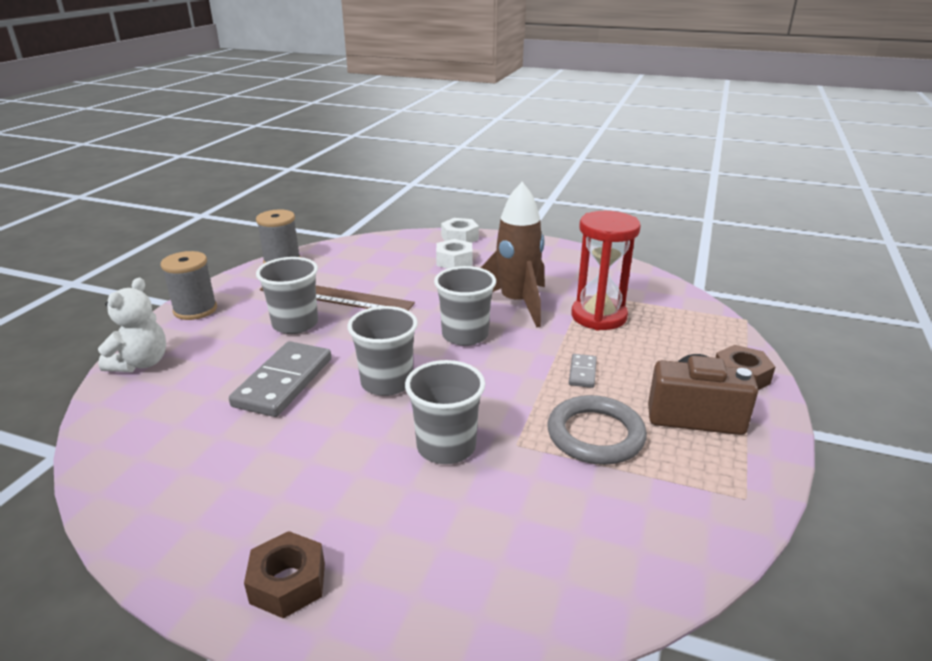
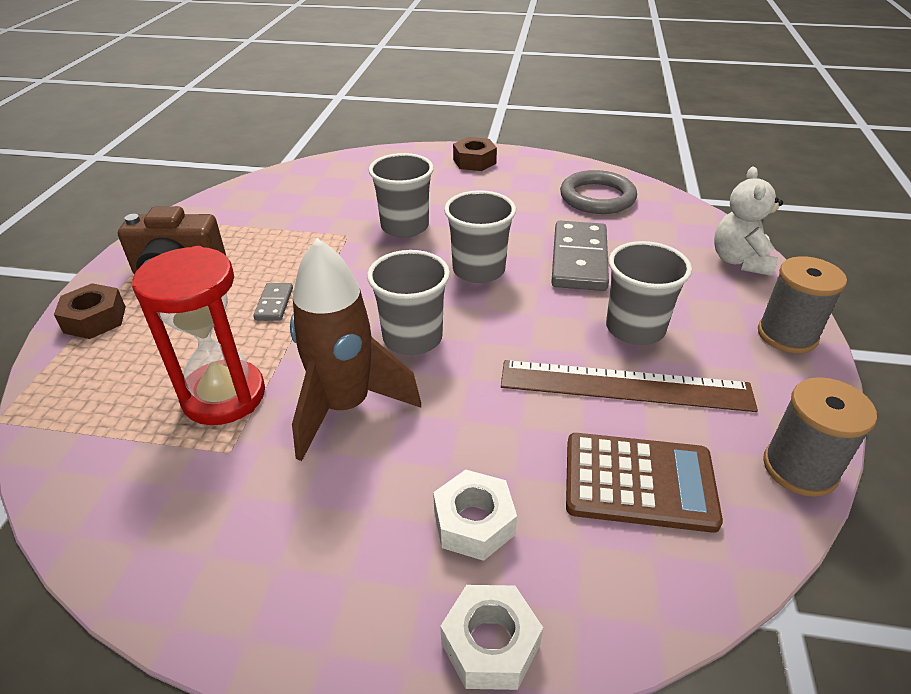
camera: 170 degrees right, 10 degrees up
grey ring [547,395,647,465] -> grey ring moved to [560,170,637,214]
none -> brown calculator [566,433,723,533]

